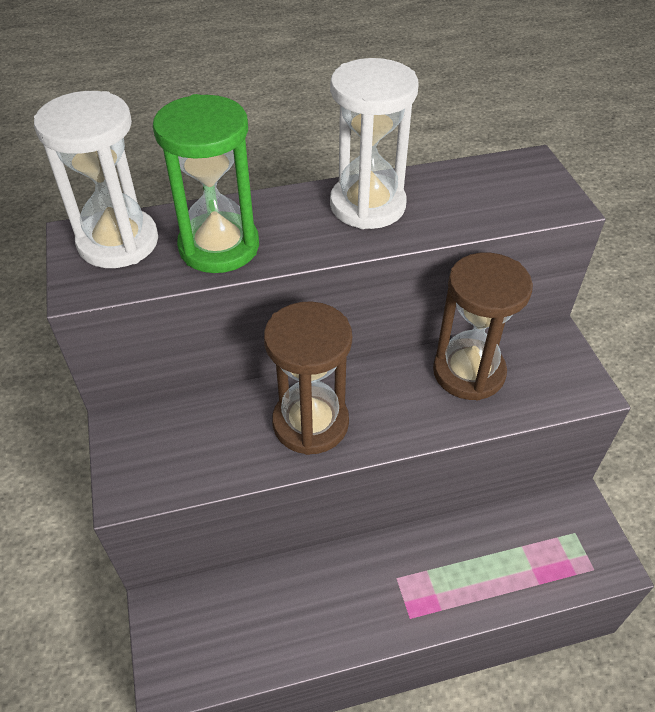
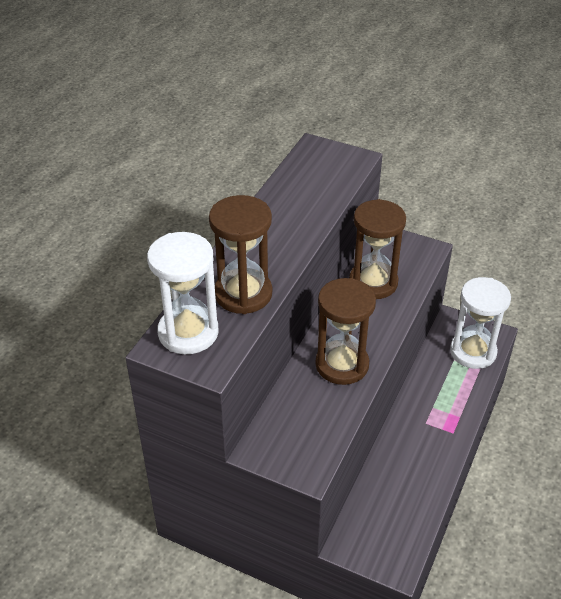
camera: 50 degrees left, 5 degrees down
green hourglass [153,94,259,273] -> brown hourglass [209,195,272,314]
white hourglass [330,58,418,229] -> white hourglass moved to [450,277,511,369]

